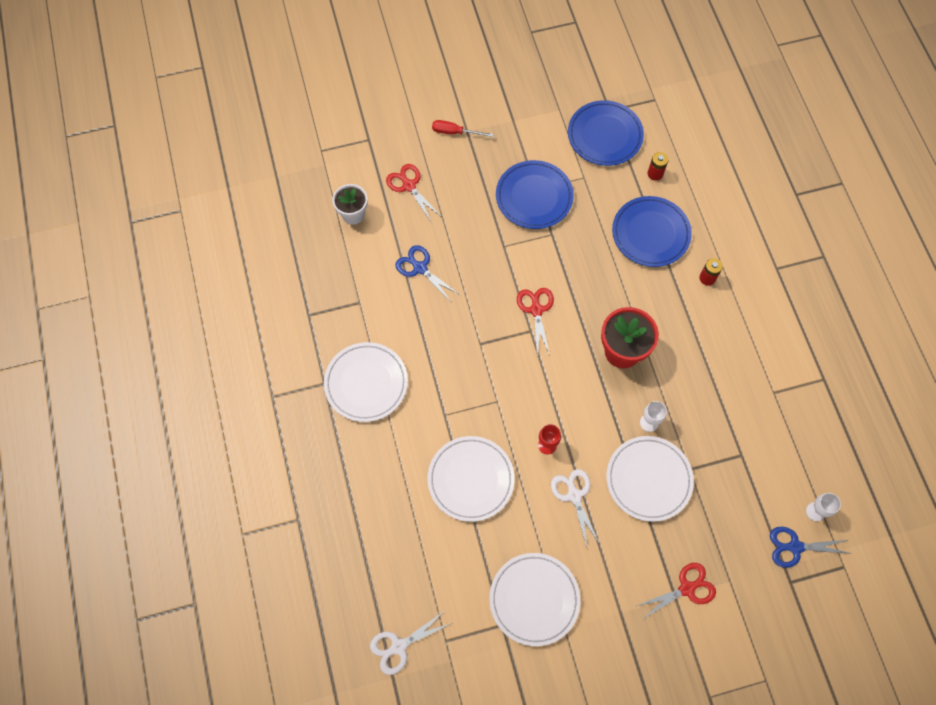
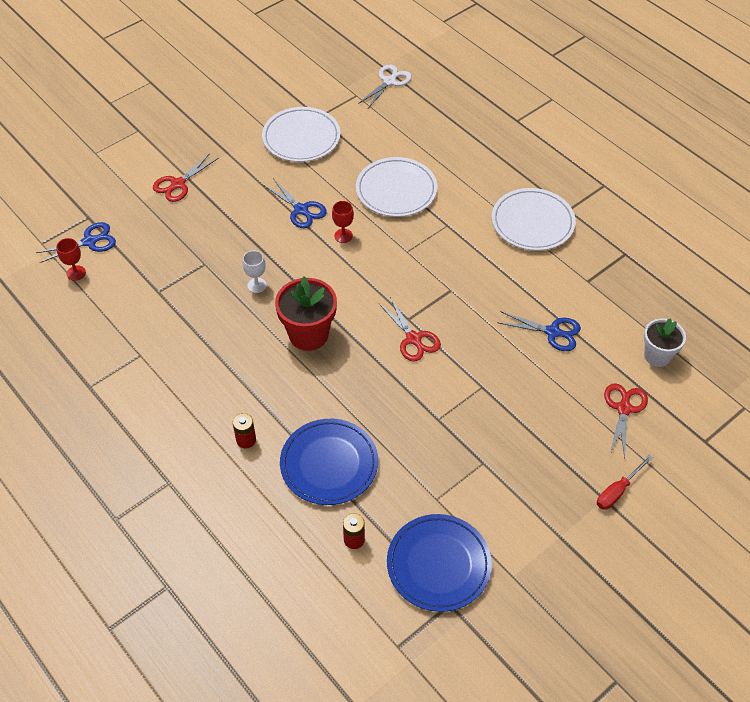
camera: 155 degrees right, 15 degrees down
red scissors [386,164,440,223] -> red scissors turned 105 degrees counterclockwise [604,383,648,459]
red screwdriver [432,120,493,137] -> red screwdriver turned 150 degrees clockwise [597,455,653,510]
blue plate [496,160,574,229] -> none
white scissors [551,469,600,550] -> blue scissors [263,178,327,228]
white plate [606,436,694,522] -> none
white goblet [806,493,841,521] -> red goblet [56,238,86,281]

